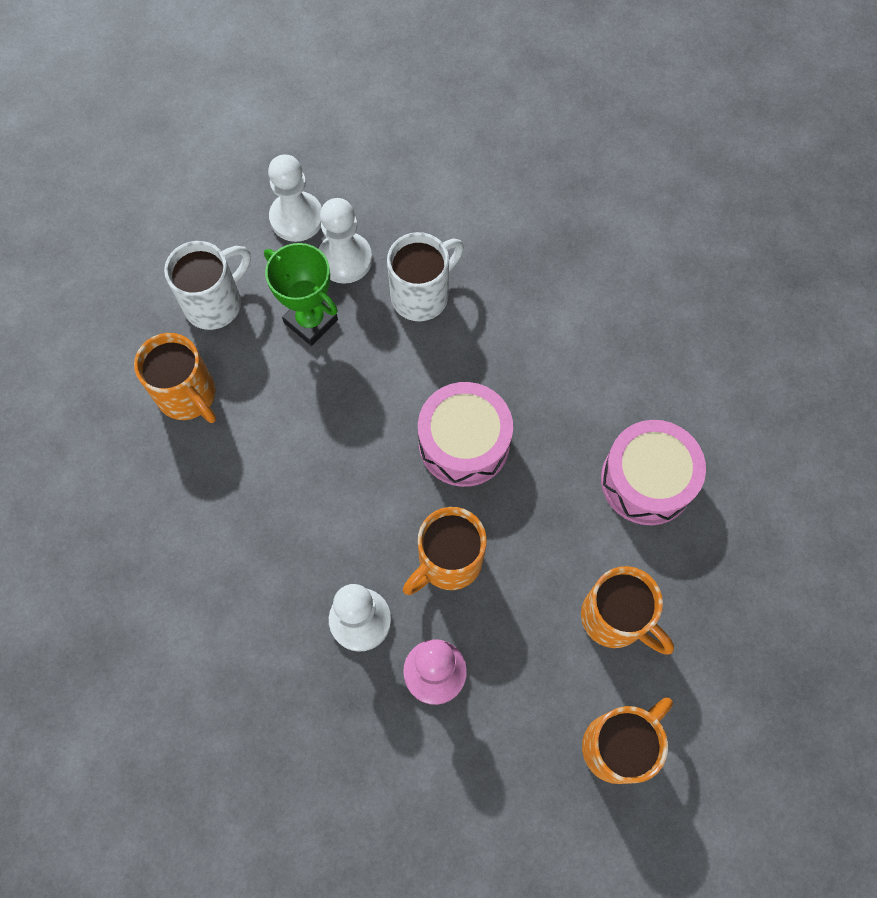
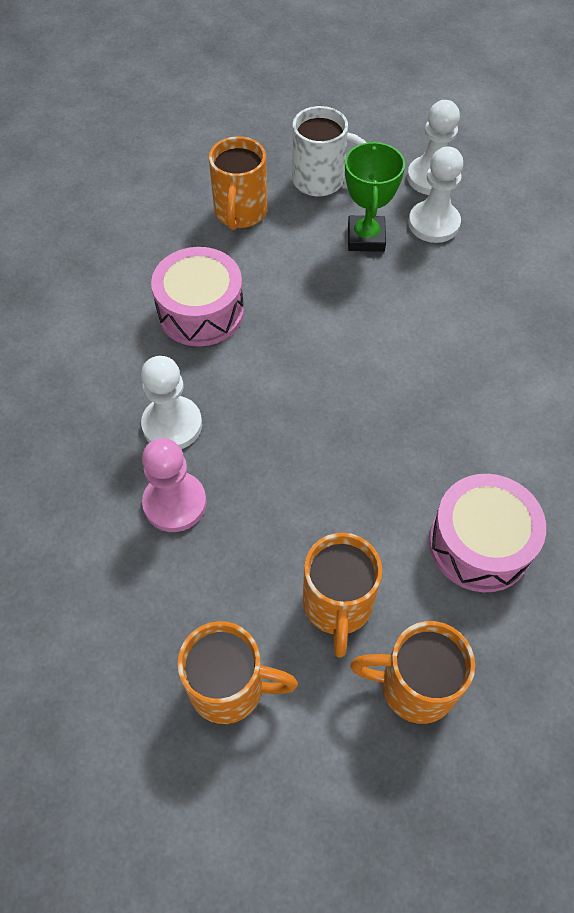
camera: 50 degrees right, 10 degrees down
white mug [387,232,464,321] -> none
orange mug [403,507,487,595] -> orange mug moved to [350,621,475,724]
pink drum [418,382,513,487] -> pink drum moved to [151,247,244,346]

